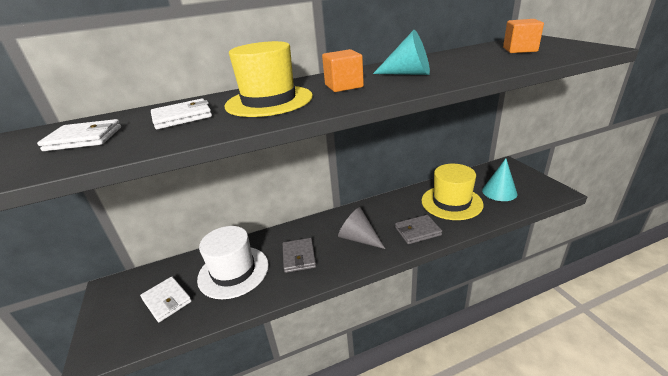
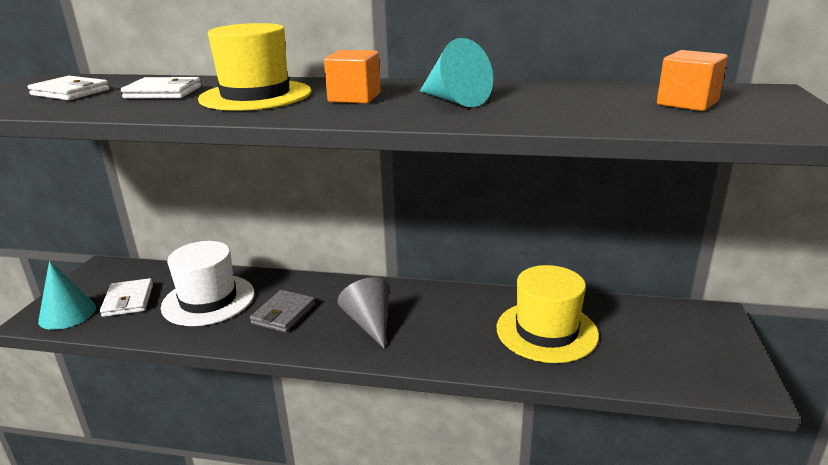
camera: 30 degrees right, 5 degrees down
grey wallet [395,215,442,244] -> none
turquoise cone [482,159,517,201] -> turquoise cone moved to [38,261,96,330]

